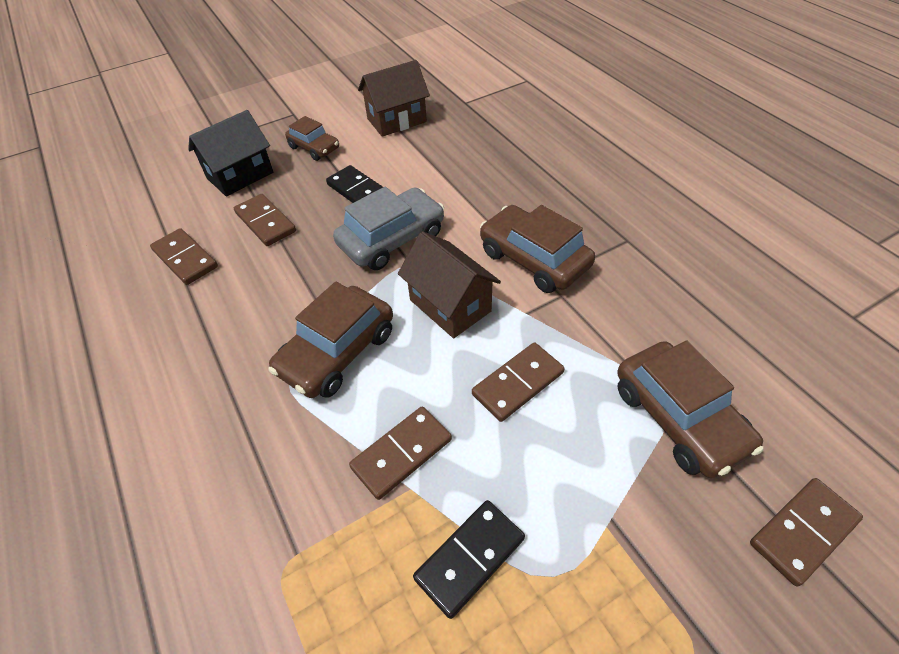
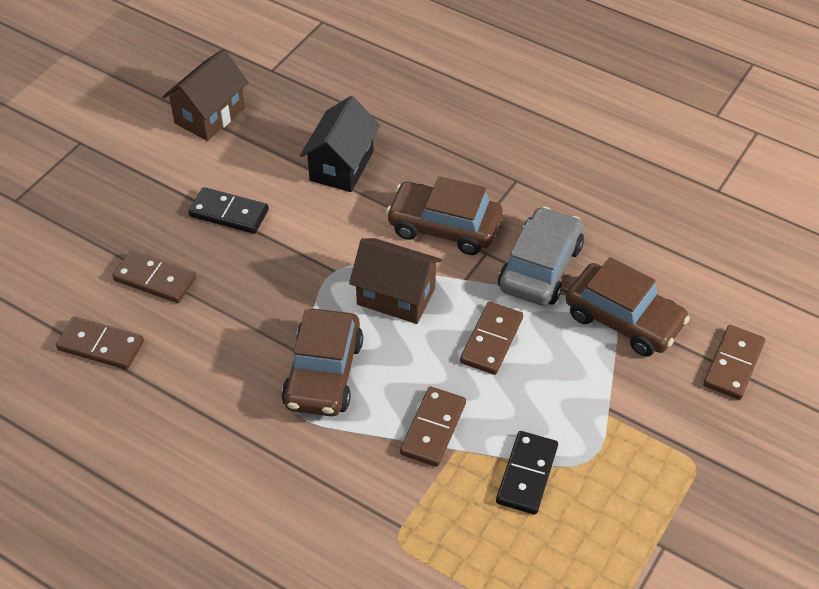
camera: 30 degrees left, 0 degrees up
black house [188,110,273,197] -> black house moved to [300,96,380,192]
brown car [285,116,339,161] -> none
grey car [333,187,444,270] -> grey car moved to [498,206,584,306]

